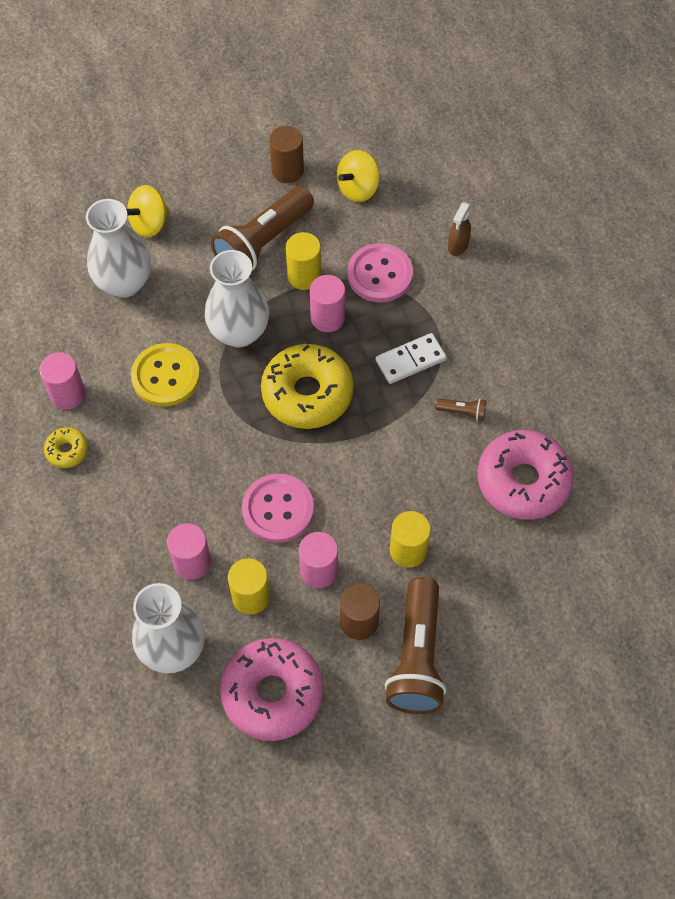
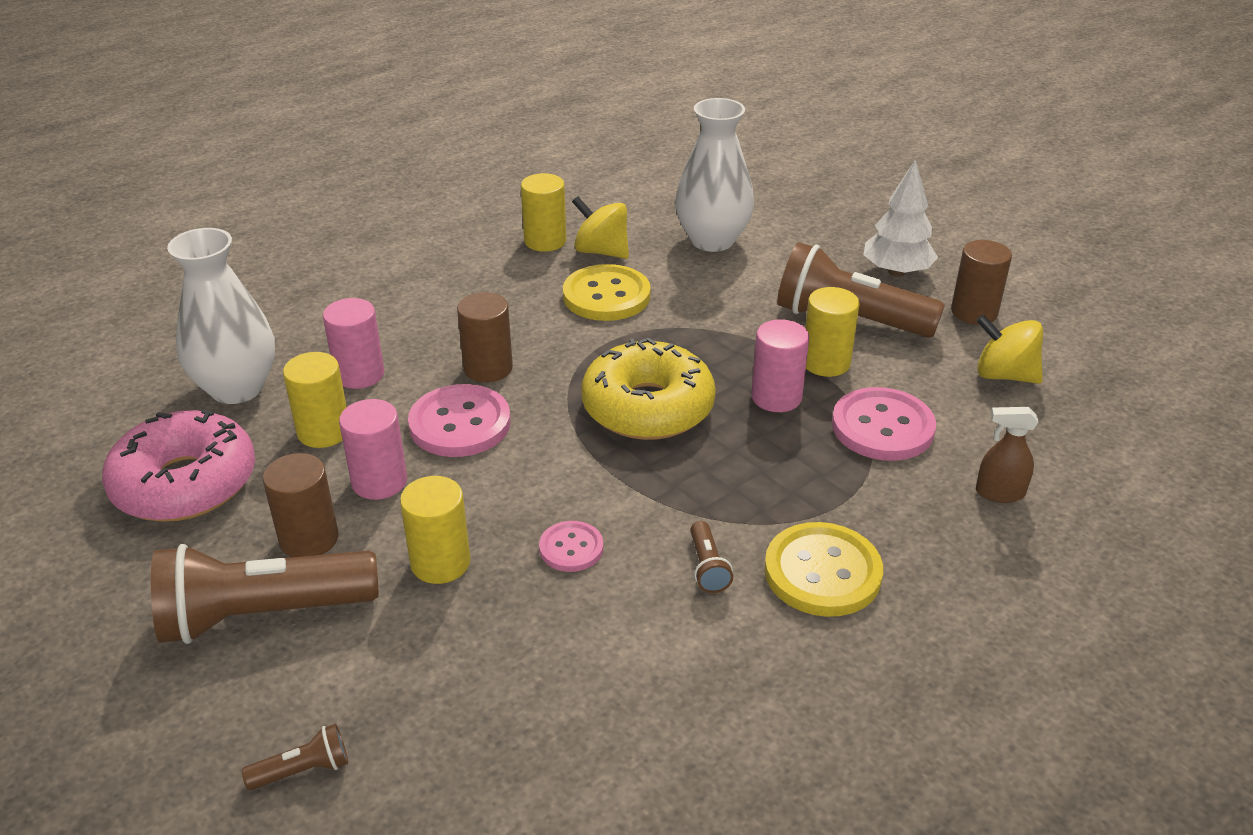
camera: 70 degrees right, 25 degrees down
pink cylinder [39,352,85,410] -> yellow cylinder [521,173,566,252]
yellow donut [44,427,88,468] -> none
yellow spinning top [126,185,170,238] -> yellow spinning top moved to [572,196,629,259]
white vase [205,250,269,348] -> none
white domino [376,333,447,384] -> none
pink donut [477,430,574,520] -> none
none -> brown flashlight [242,724,348,790]
none -> brown cylinder [457,292,513,382]
none -> pink button [539,521,603,572]
none -> yellow button [764,522,883,617]
none -> white tree [864,159,938,277]

